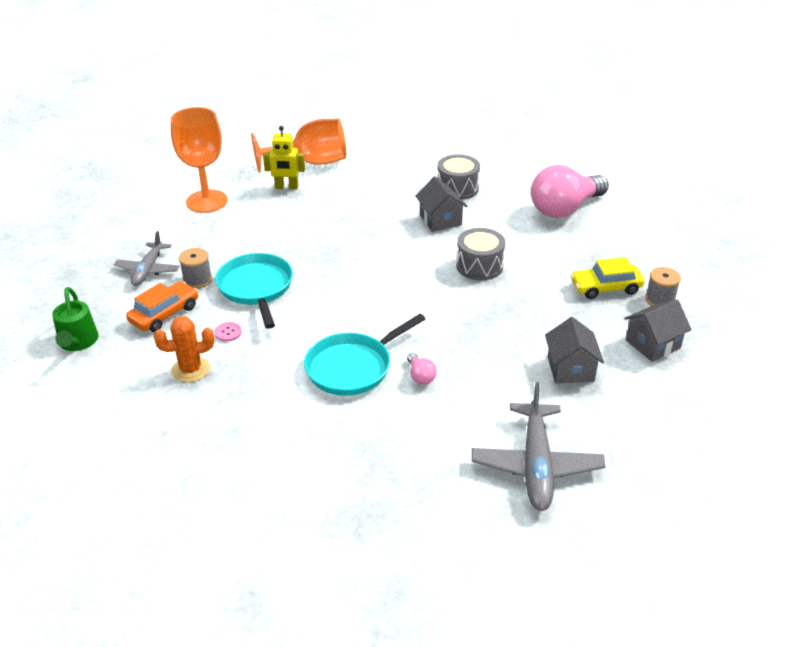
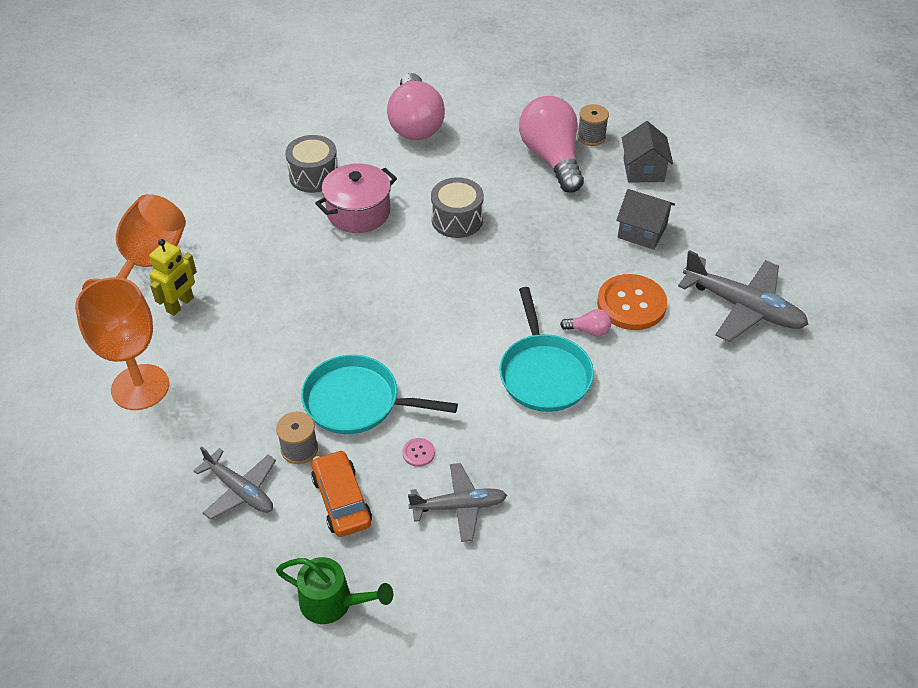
camera: 60 degrees left, 10 degrees up
orange cactus [154,316,214,383] -> grey plane [408,463,507,542]
grey house [416,177,468,232] -> pink pot [315,163,397,233]
yellow car [571,257,645,299] -> pink light bulb [519,96,584,193]
none -> orange button [597,274,667,330]

